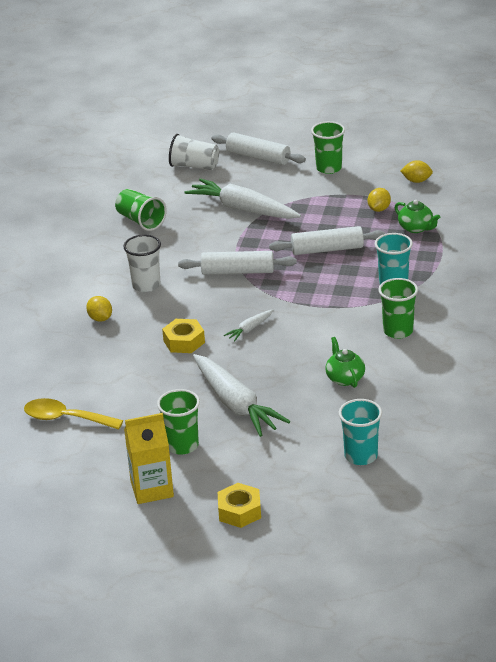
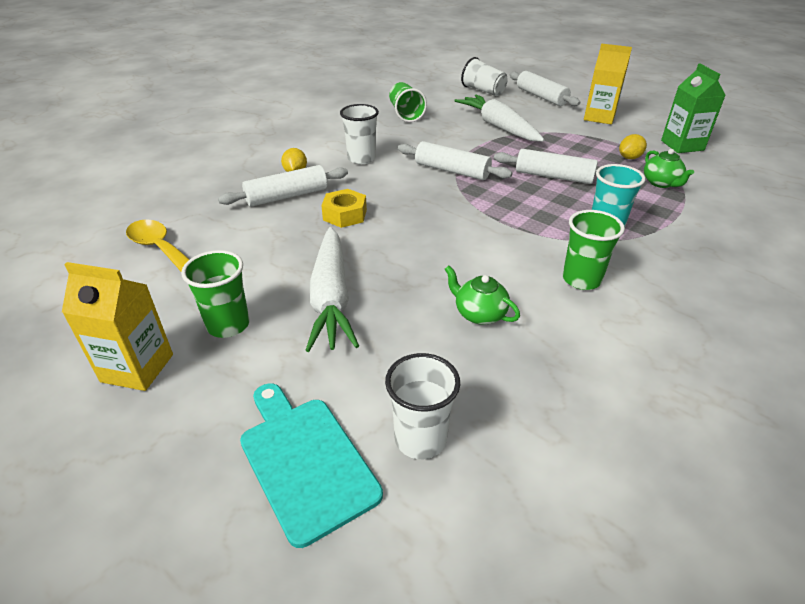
camera: 25 degrees right, 5 degrees up
yellow nut [218,483,261,528] -> none
white carrot [224,309,273,341] -> none
green cup [311,121,345,174] -> yellow carton [584,43,632,124]
green teapot [326,337,365,388] -> green teapot turned 60 degrees counterclockwise [445,266,520,325]
turquoise cup [339,399,382,465] -> white cup [385,353,460,459]
yellow lemon [401,160,433,183] -> green carton [661,63,726,153]
none -> white rolling pin [218,165,348,207]
none -> turquoise cutting board [240,383,383,548]

